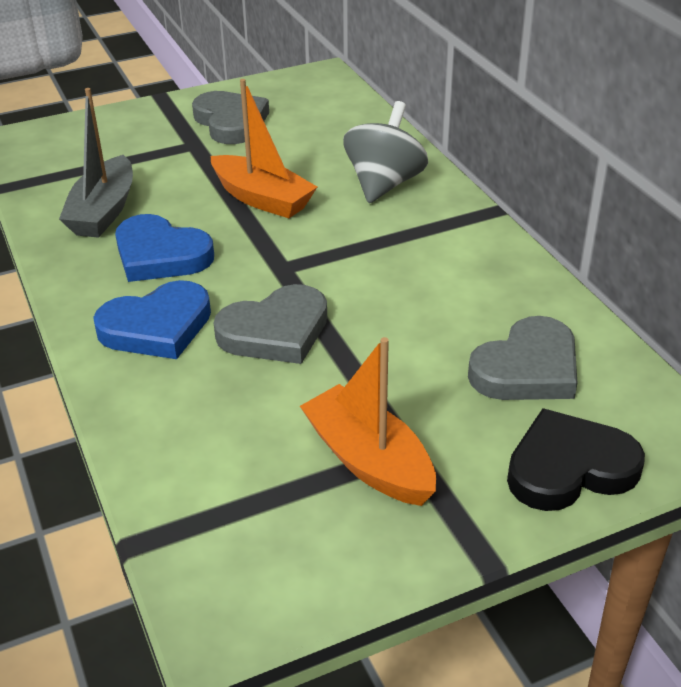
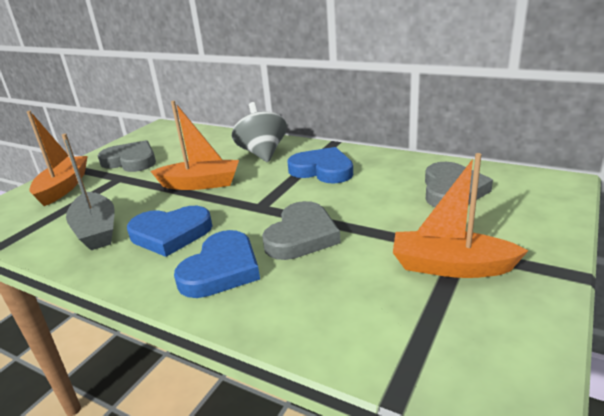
camera: 35 degrees left, 10 degrees down
black heart [507,408,645,511] -> none
none -> orange boat [27,111,88,206]
none -> blue heart [287,147,353,183]

